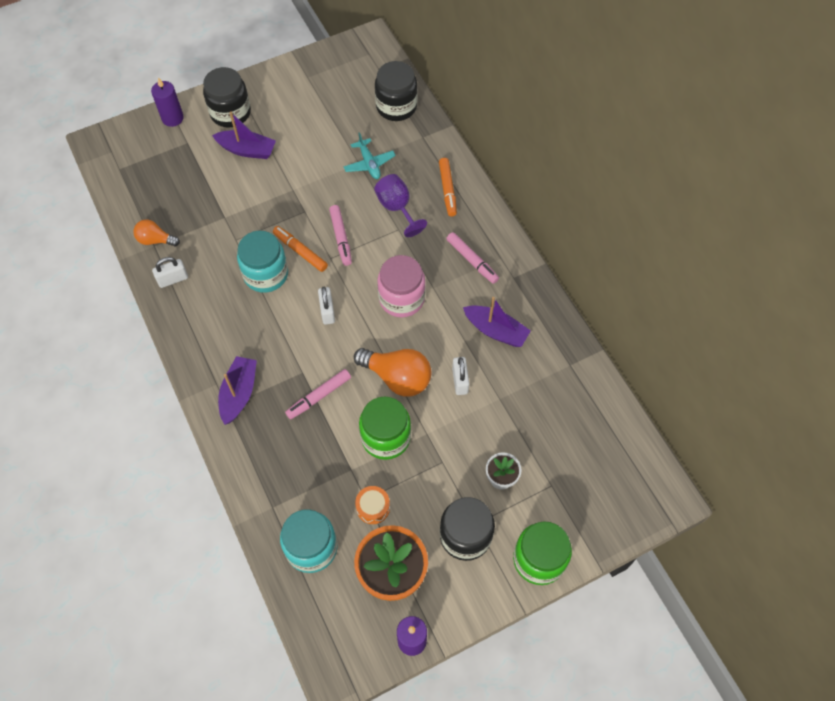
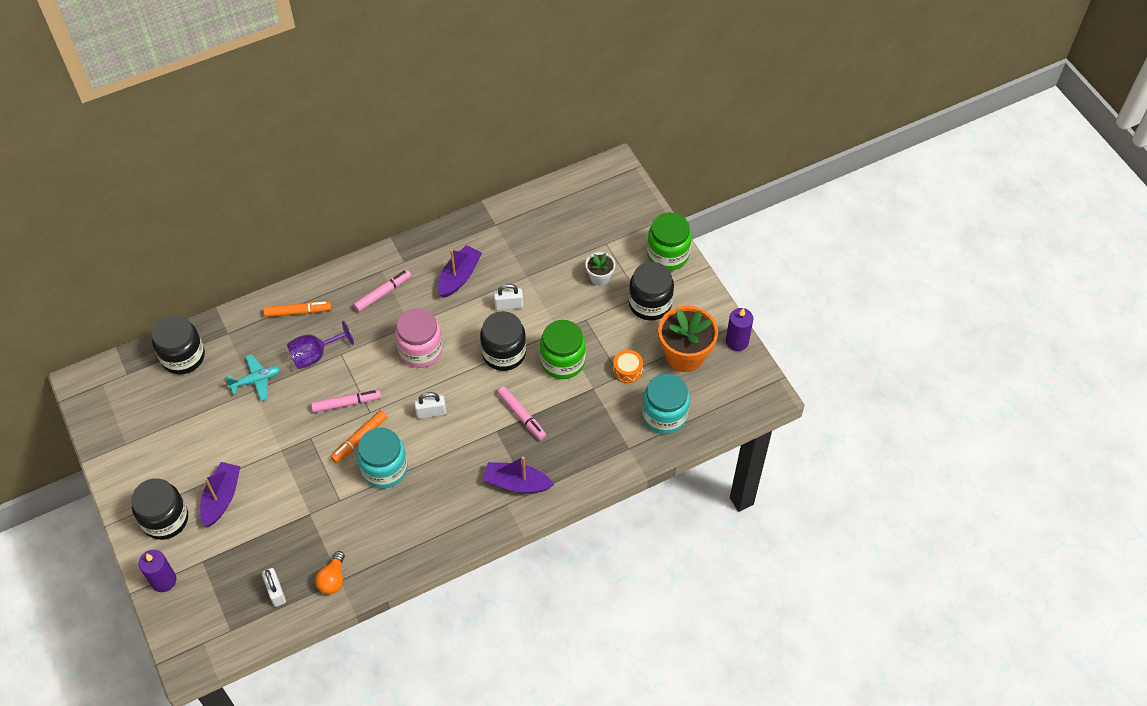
camera: 90 degrees left, 5 degrees down
white padlock [152,257,188,288] -> white padlock moved to [262,568,286,607]
orange light bulb [354,348,431,397] -> black jar [480,311,526,371]

